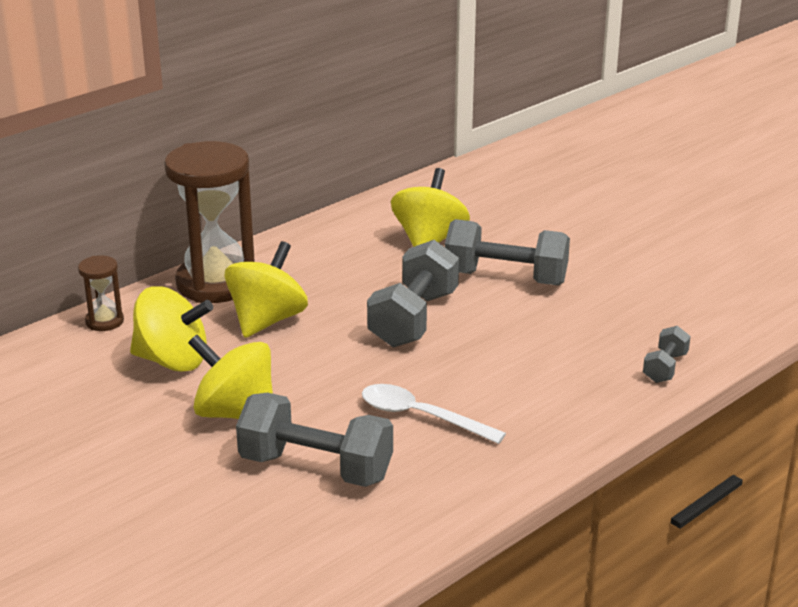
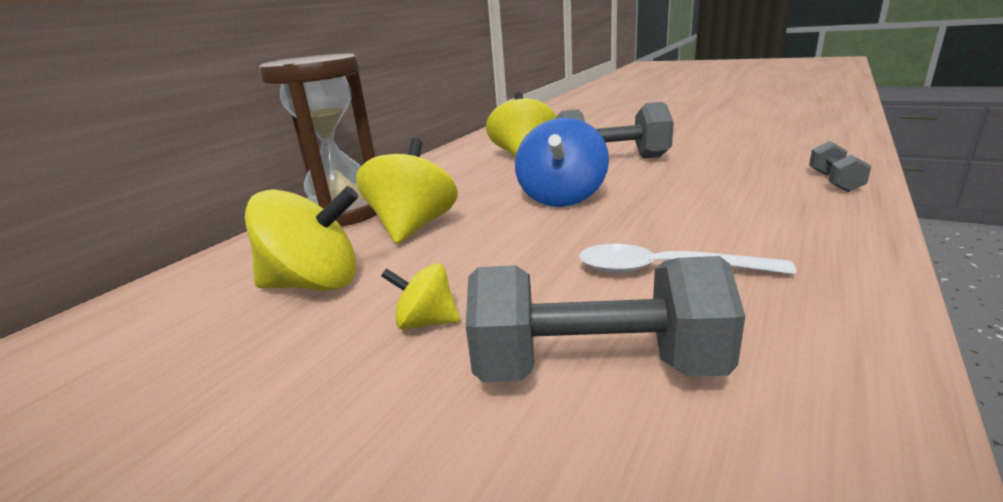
camera: 15 degrees left, 5 degrees down
brown hourglass [78,255,124,331] -> none
yellow spinning top [188,335,273,419] -> yellow spinning top [381,263,460,330], size x0.53
grey dumbbell [367,240,459,348] -> blue spinning top [515,118,609,207]

